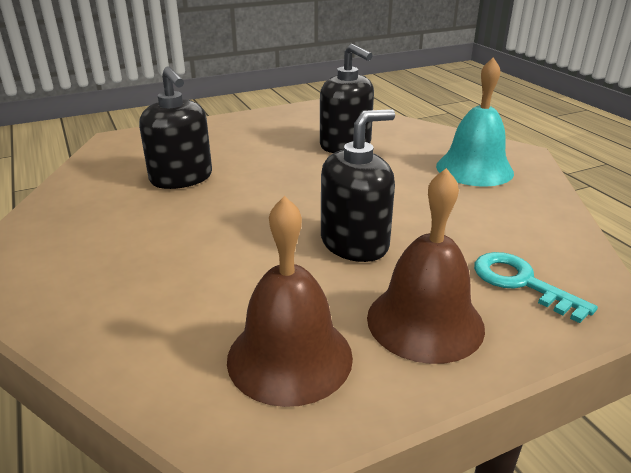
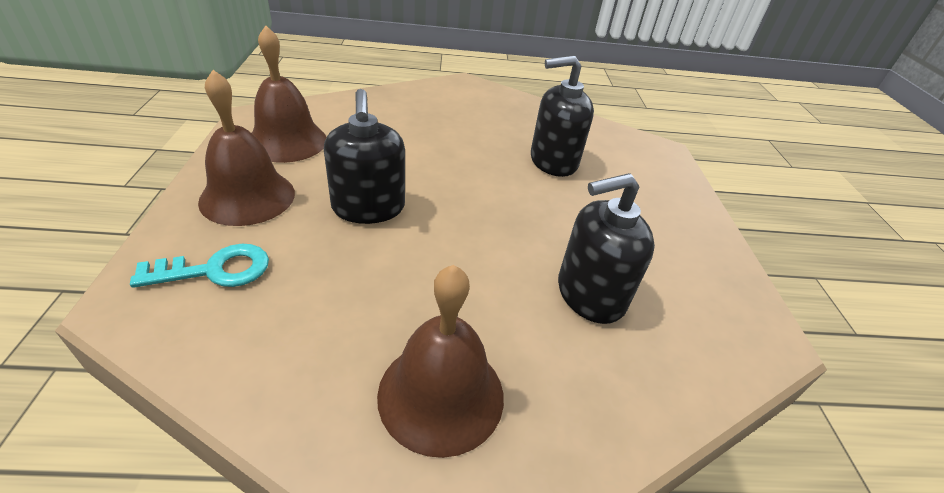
camera: 110 degrees right, 10 degrees up
turquoise bell [436,57,514,187] -> brown bell [377,265,504,458]

